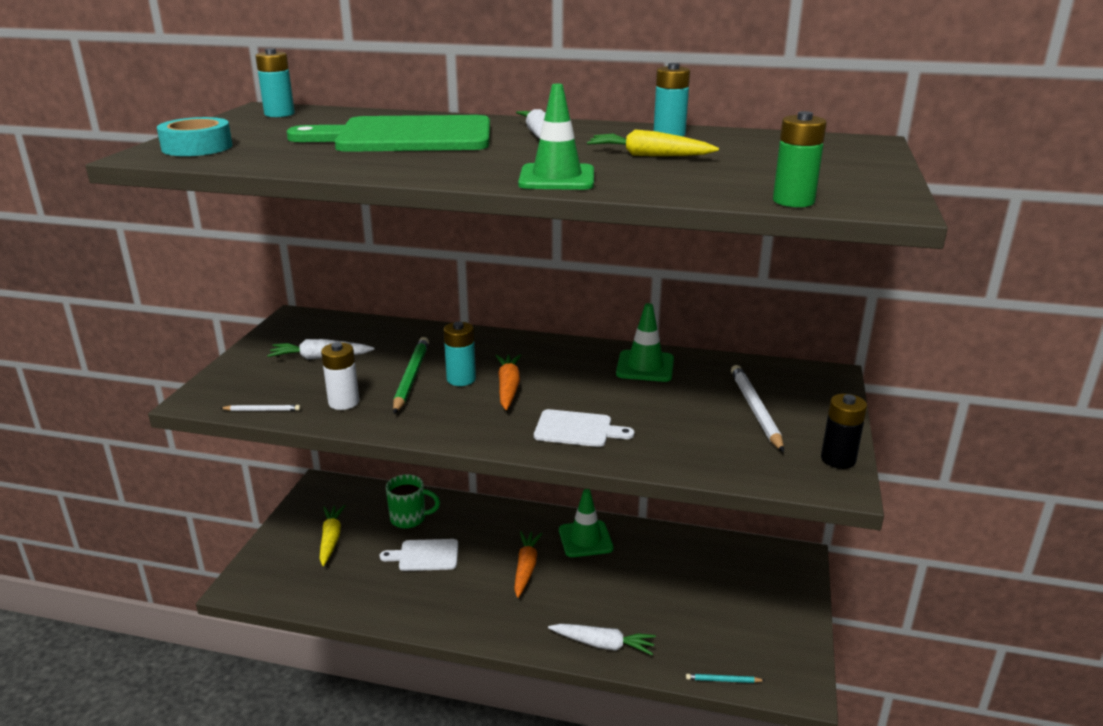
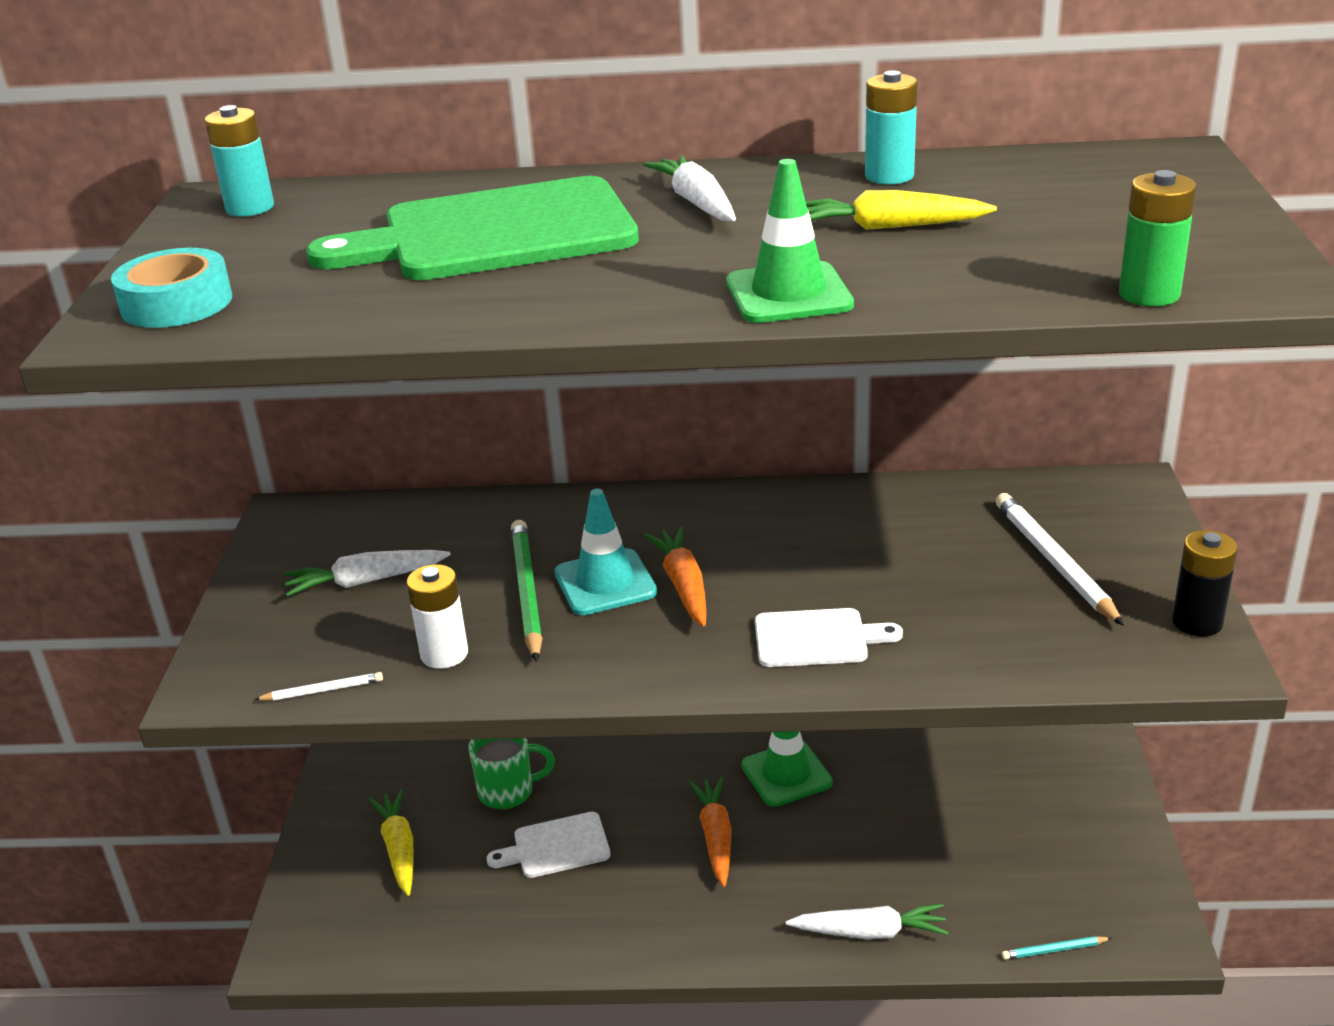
camera: 10 degrees left, 5 degrees up
turquoise battery [444,322,476,386] -> turquoise traffic cone [555,489,657,615]
green traffic cone [616,303,674,382] -> none

